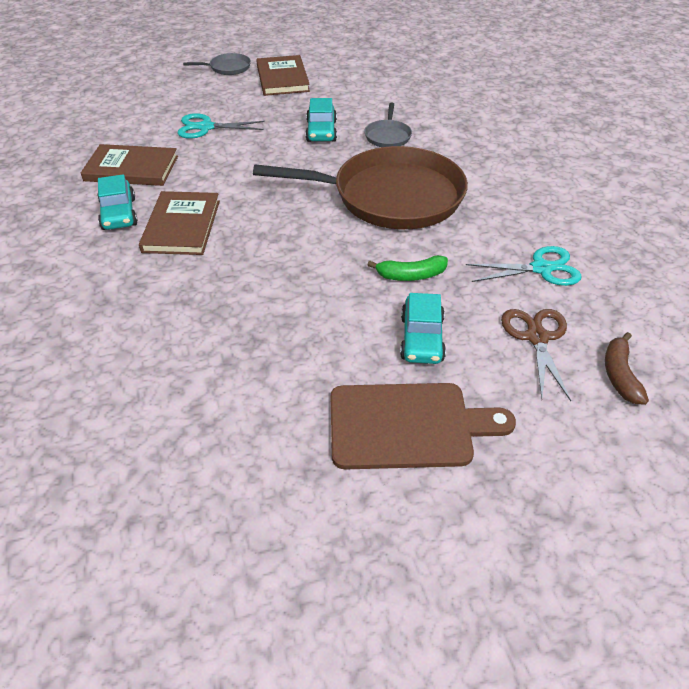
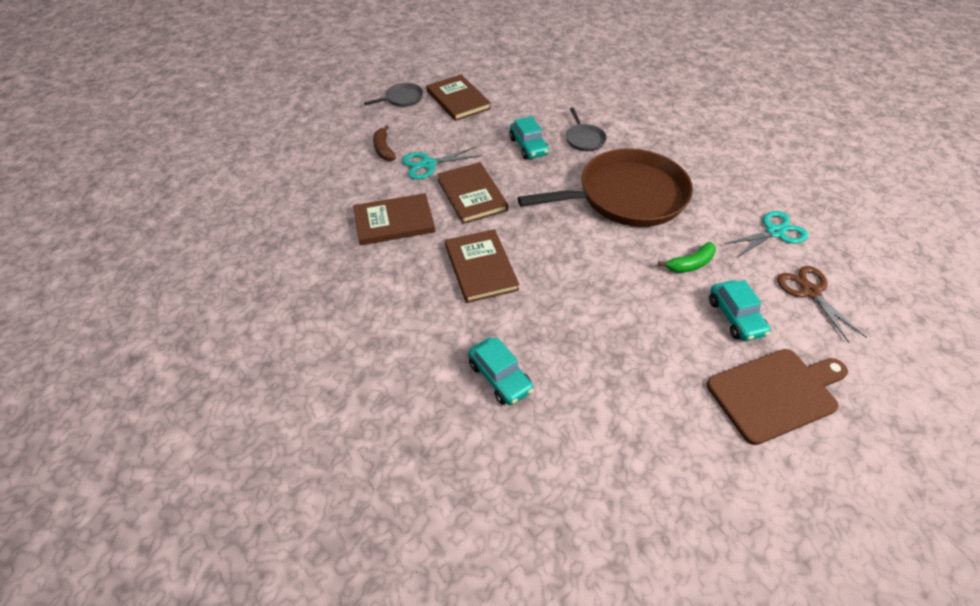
camera: 20 degrees left, 5 degrees up
turquoise car [97,174,138,230] -> turquoise car moved to [468,337,534,405]
brown banana [605,332,649,405] -> brown banana moved to [373,125,396,161]
none -> brown book [437,162,508,224]

